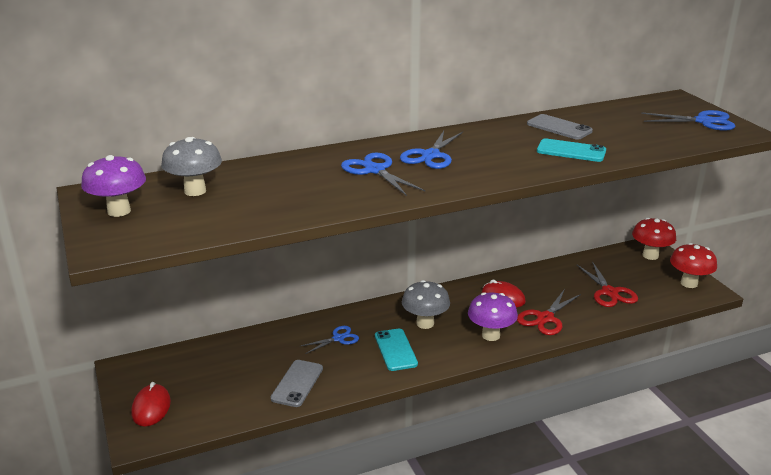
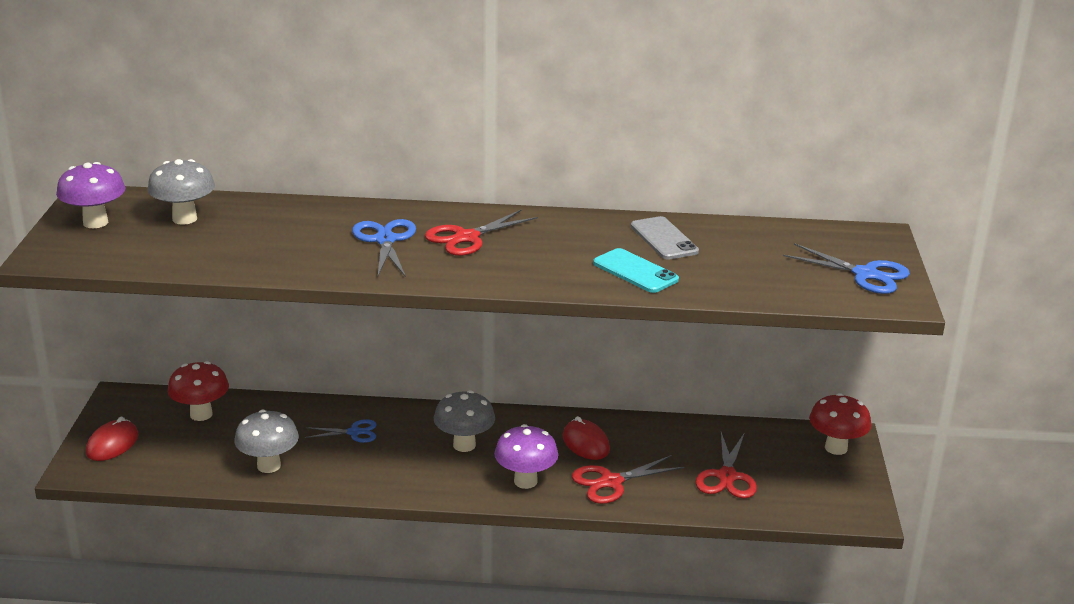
camera: 25 degrees right, 0 degrees up
grey phone [271,360,323,407] -> grey mushroom [234,410,299,473]
turquoise phone [375,329,418,371] -> none
blue scissors [400,131,463,169] -> red scissors [425,209,538,256]
red mushroom [670,243,717,288] -> red mushroom moved to [167,361,229,421]

